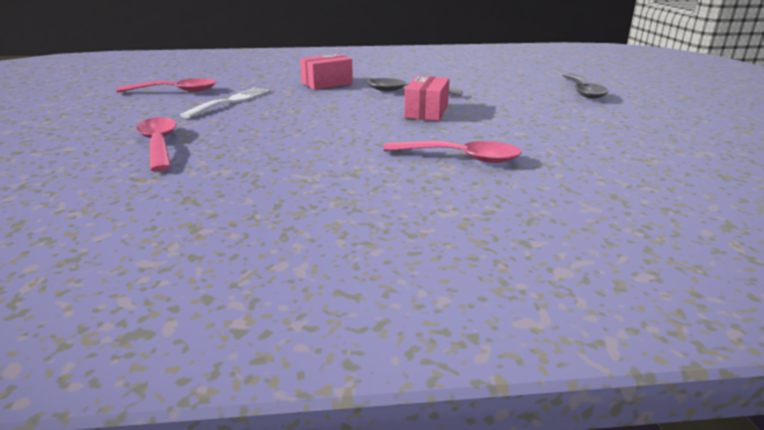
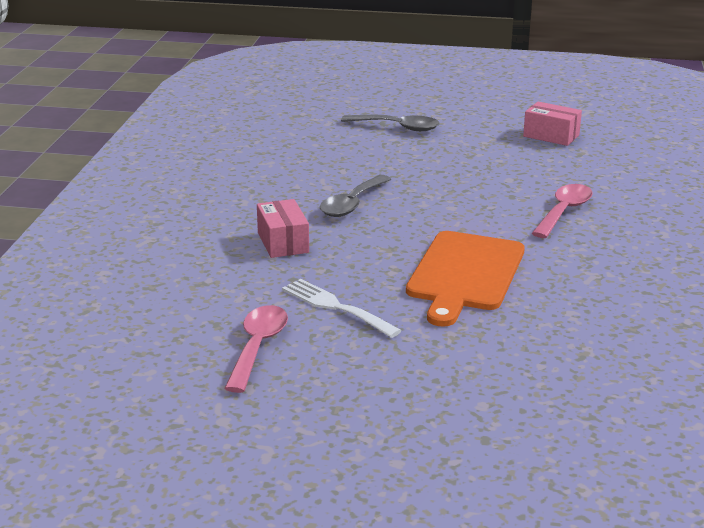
camera: 75 degrees left, 0 degrees up
pink spoon [136,117,176,172] -> none
pink box [404,76,450,121] -> pink box moved to [523,102,582,146]
none -> orange cutting board [406,231,525,327]

